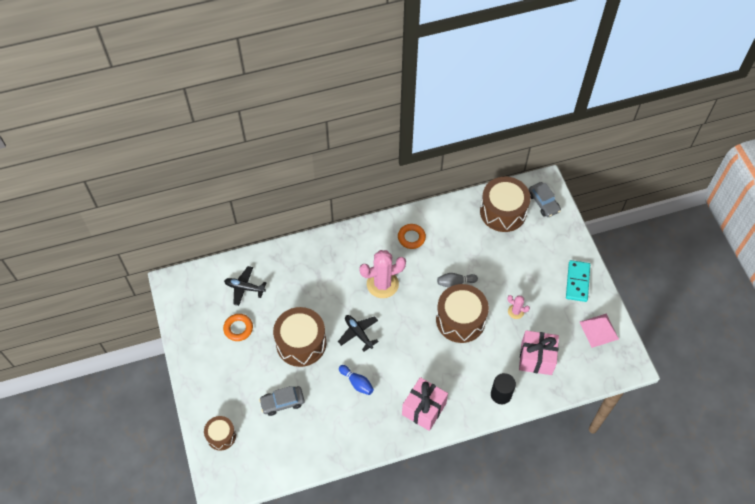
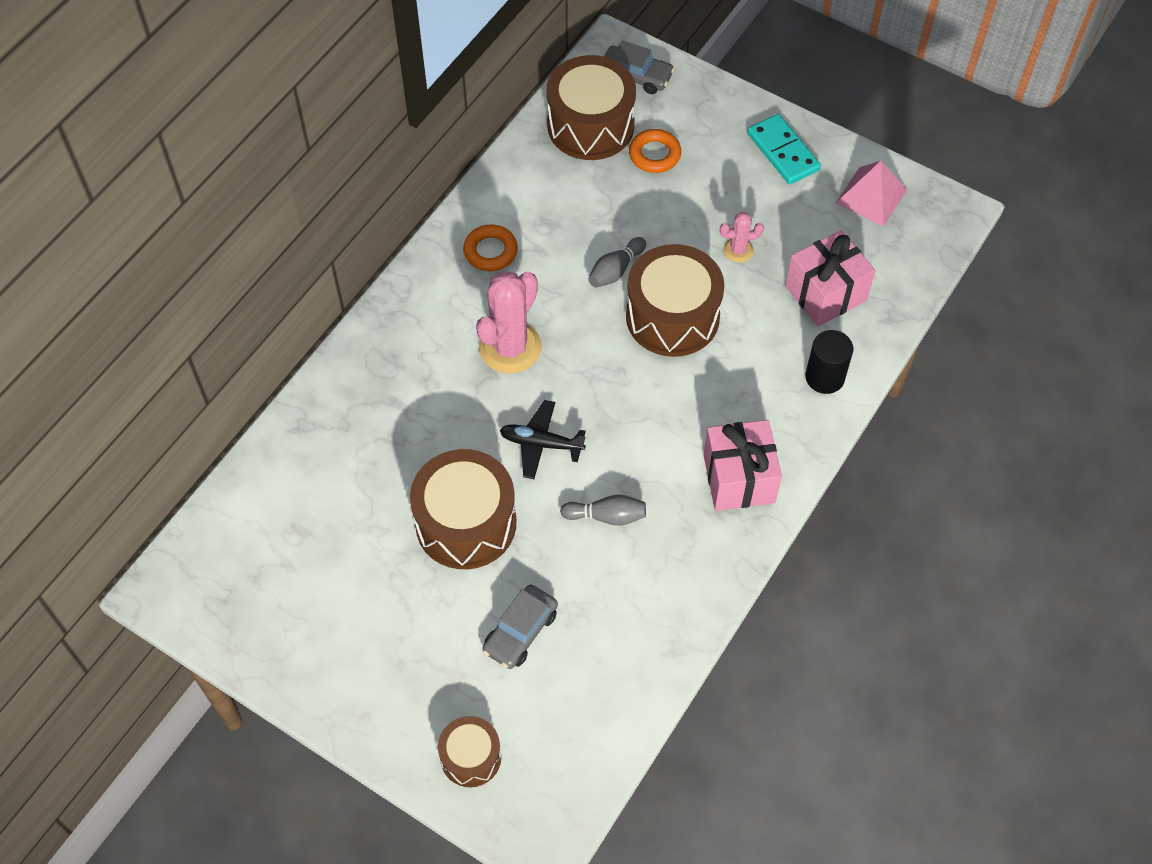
camera: 40 degrees left, 0 degrees up
orange ring [223,314,253,341] -> orange ring moved to [629,129,681,173]
black plane [224,266,267,306] -> none
blue bowling pin [339,365,374,395] -> grey bowling pin [560,494,646,526]

